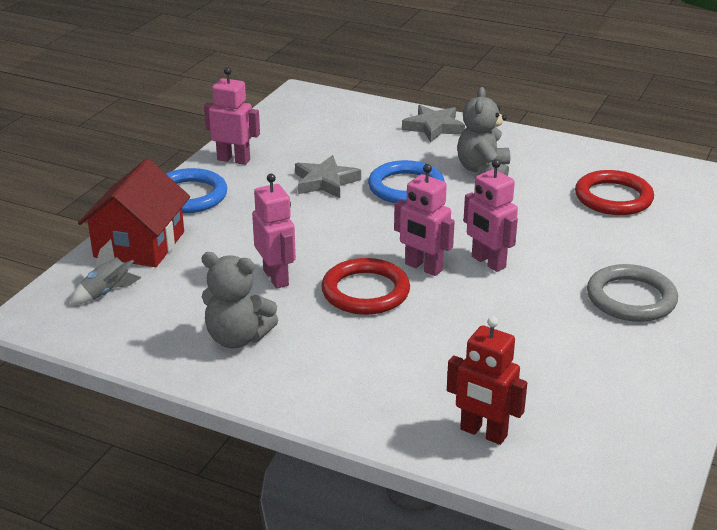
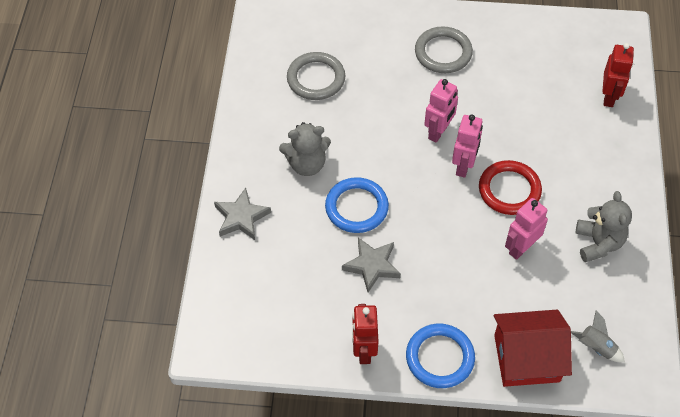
camera: 110 degrees left, 25 degrees up
pink robot [204,67,260,165] -> red robot [352,304,378,364]
red ring [575,170,654,215] -> grey ring [287,52,345,100]

